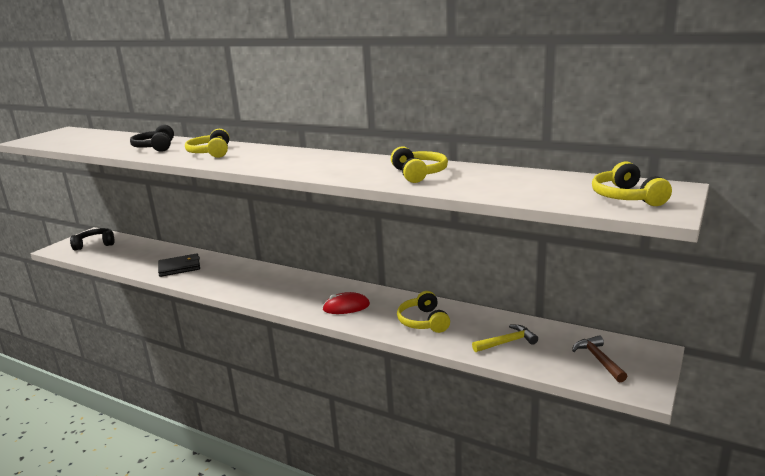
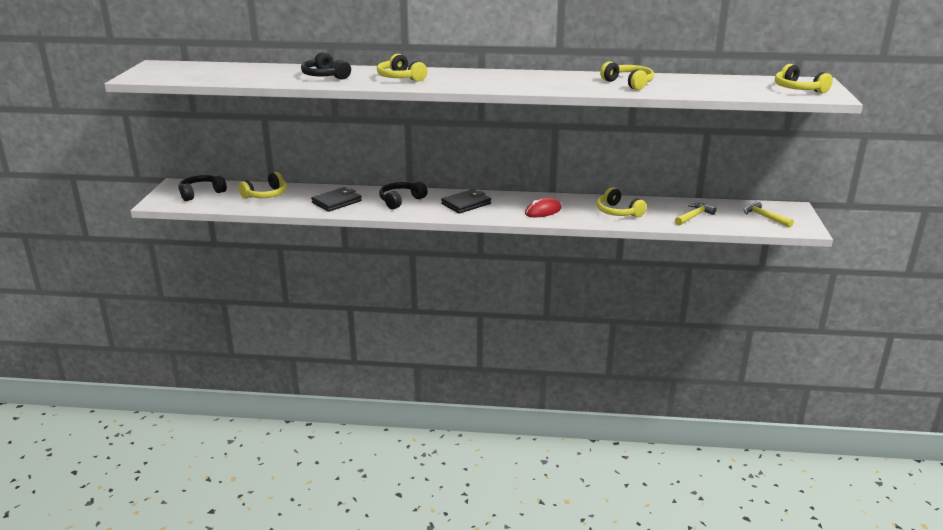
camera: 25 degrees left, 5 degrees up
brown hammer [572,335,627,382] -> yellow hammer [744,201,794,228]
none -> yellow headphones [238,172,287,199]
none -> black headphones [379,181,428,209]
none -> black wallet [441,189,491,214]

